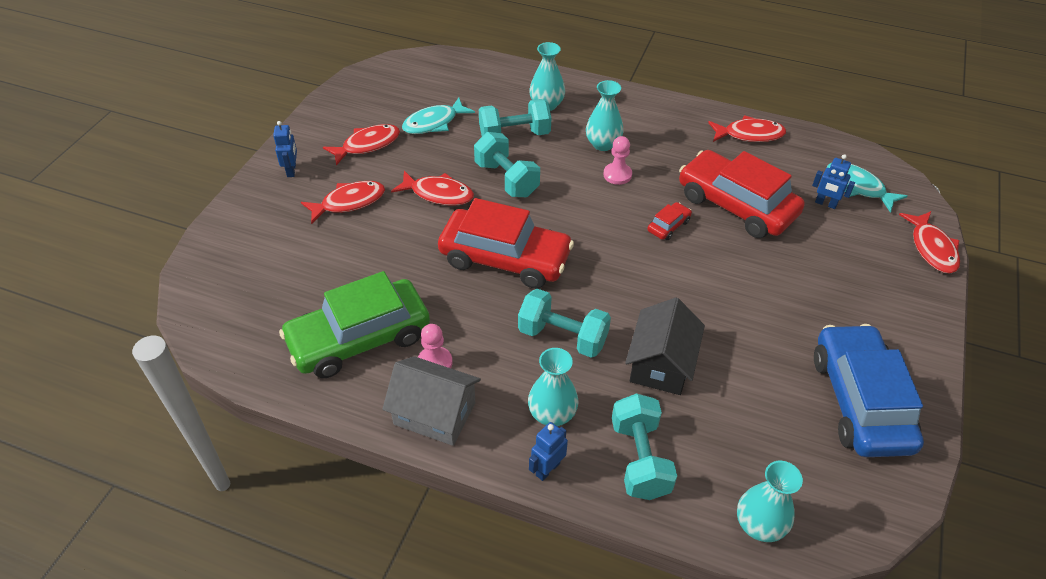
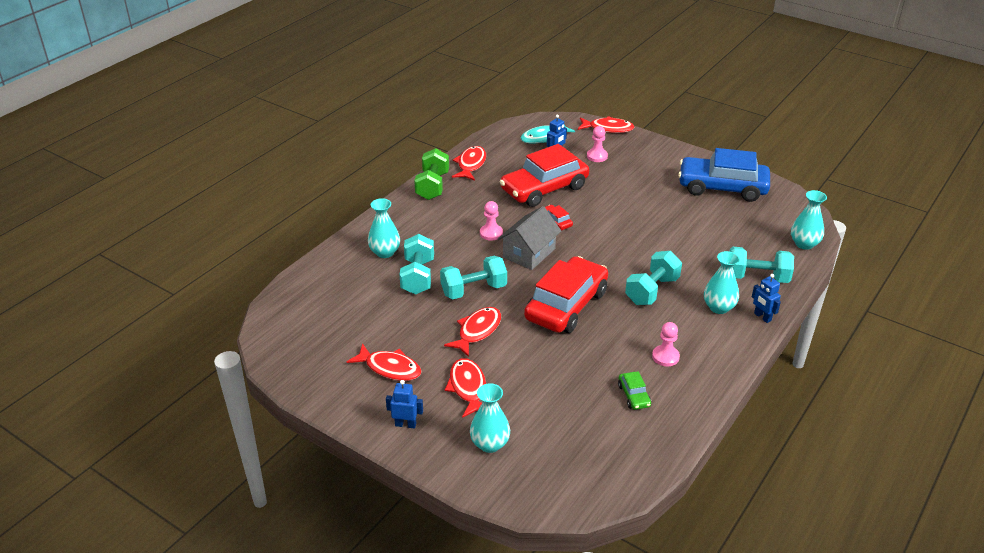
camera: 75 degrees left, 10 degrees down
green car [279,271,430,378] -> green car [618,371,651,410], size x0.41
red fish [323,124,400,166] -> red fish turned 135 degrees clockwise [347,343,422,381]
grey house [382,356,481,446] -> grey house moved to [498,206,561,270]
turquoise fish [402,97,475,134] -> none
turquoise vase [586,80,624,151] -> turquoise vase moved to [470,383,510,453]
black house [625,297,705,395] -> none
none -> green dumbbell [414,148,449,200]
none -> pink pawn [587,126,608,162]

